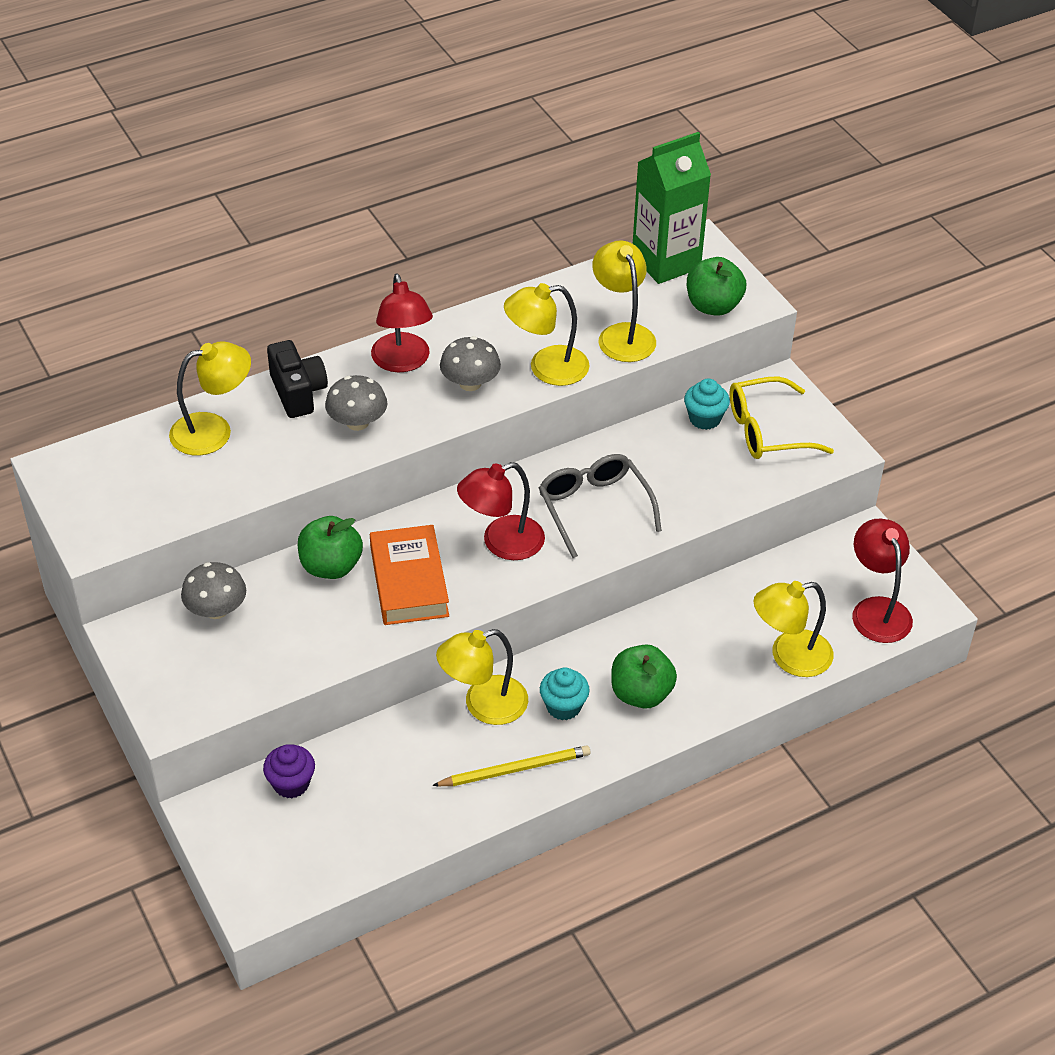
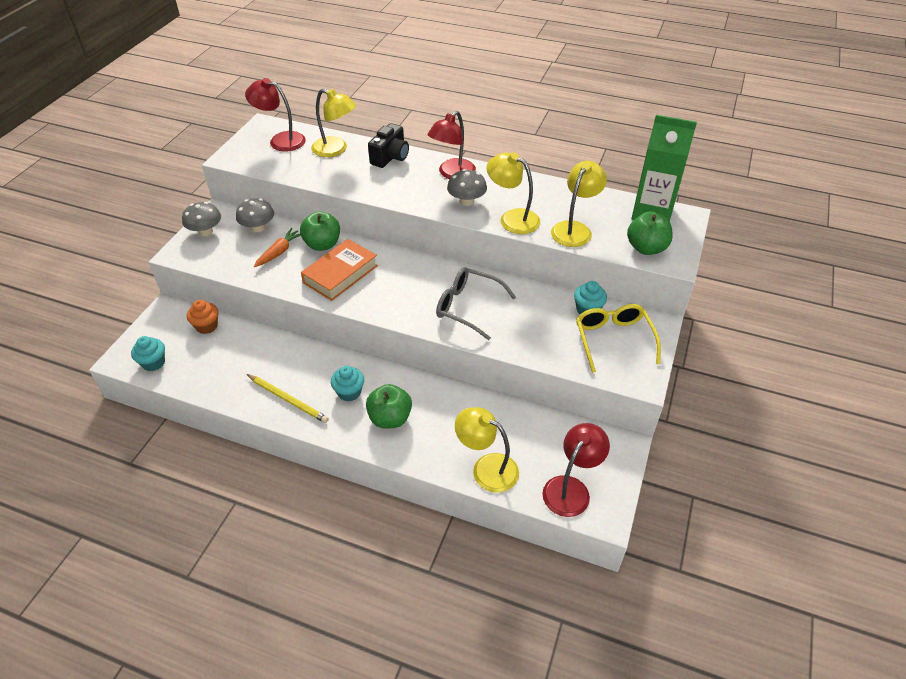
camera: 50 degrees right, 0 degrees up
purple cupcake [263,744,315,798] -> orange cupcake [187,300,218,334]
grey mushroom [325,375,387,431] -> grey mushroom moved to [182,202,221,236]
yellow lamp [436,629,528,725] -> none
red lamp [457,462,545,560] -> red lamp moved to [245,78,306,151]
grey glasses [539,454,662,558] -> grey glasses turned 90 degrees counterclockwise [436,267,516,340]
yellow glasses [730,376,834,459] -> yellow glasses turned 45 degrees clockwise [576,304,661,373]
none -> turquoise cupcake [131,336,165,371]
none -> orange carrot [254,228,301,267]

